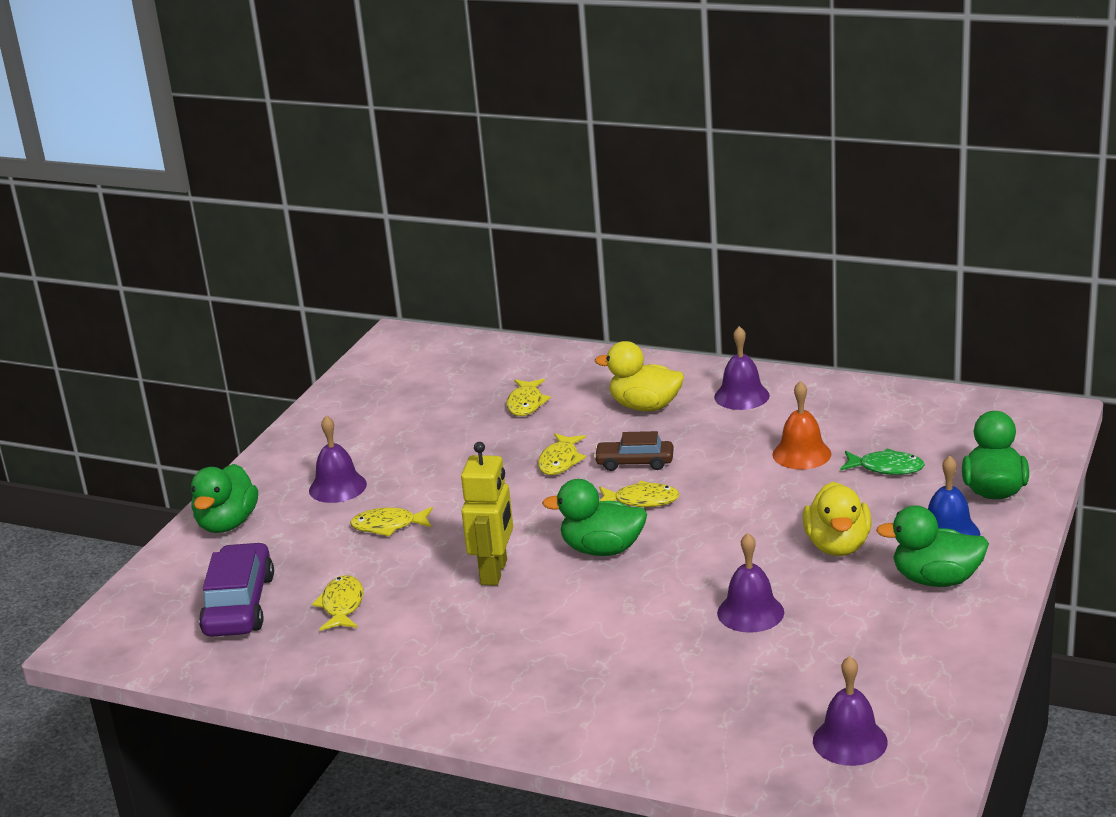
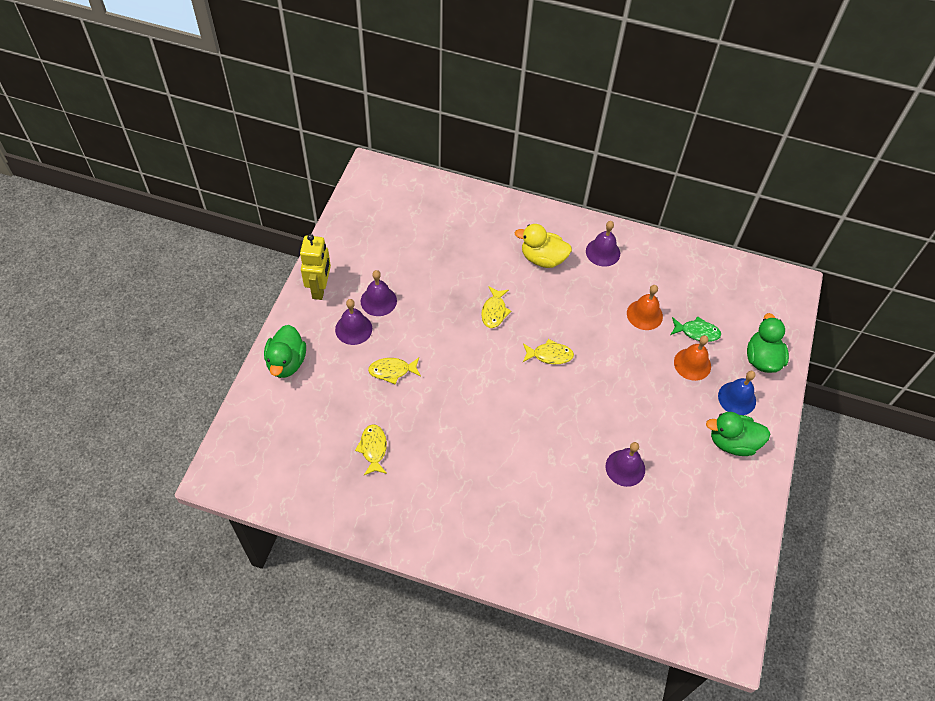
camera: 10 degrees left, 30 degrees up
purple car [199,542,274,637] -> none
yellow robot [461,442,513,586] -> yellow robot moved to [300,234,331,300]
yellow fish [506,379,551,416] -> none
green duck [542,479,647,556] -> none
brown car [594,431,674,471] -> none
yellow duck [803,482,872,556] -> none
purple bell [813,656,888,766] -> purple bell moved to [361,270,397,316]
none -> orange bell [674,335,711,381]

